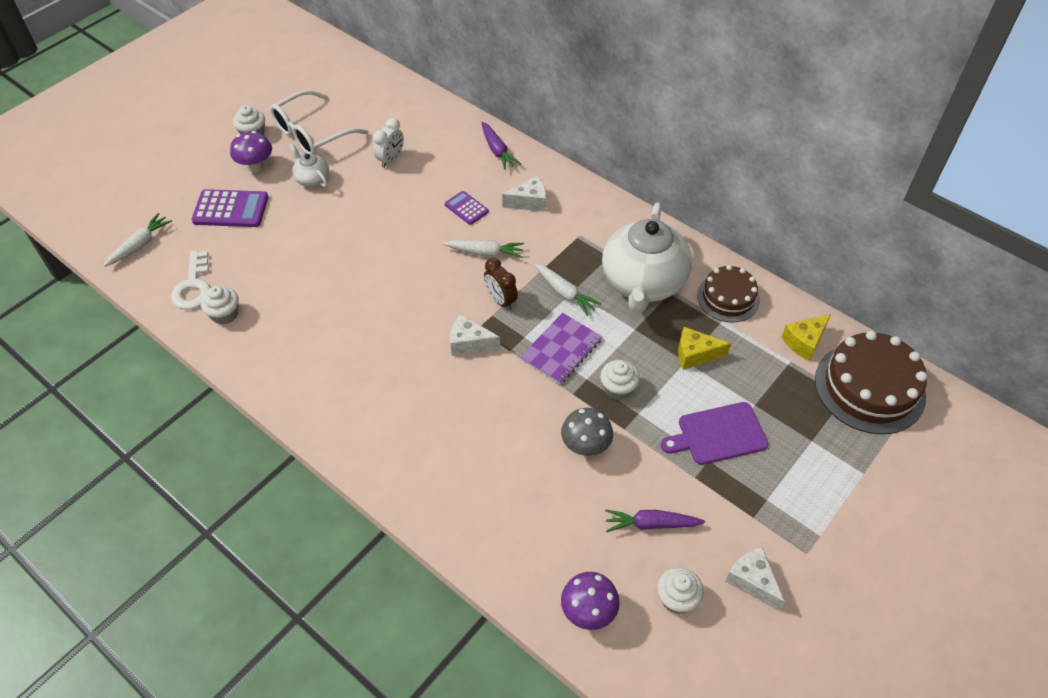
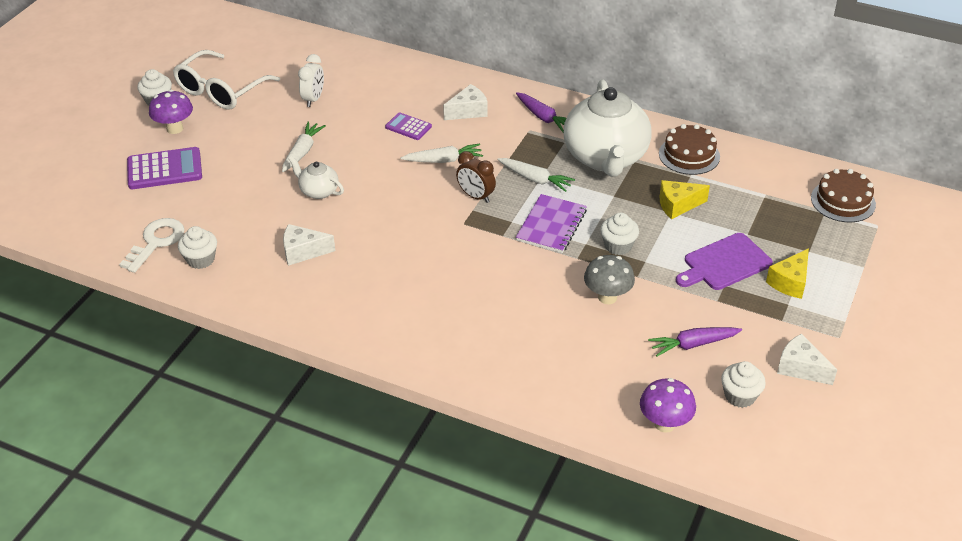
camera: 15 degrees left, 10 degrees down
white carrot [103,213,172,267] -> white carrot moved to [282,122,326,172]
white key [171,251,210,310] -> white key turned 135 degrees counterclockwise [119,218,184,273]
white teapot [289,143,329,187] -> white teapot moved to [289,156,344,199]
white cheese [450,314,500,356] -> white cheese moved to [283,224,335,266]
purple carrot [481,122,521,170] -> purple carrot moved to [516,92,566,133]
yellow cheese [782,314,831,361] -> yellow cheese moved to [766,248,809,299]
brown cake [815,331,927,434] -> brown cake [811,169,876,222], size x0.62

